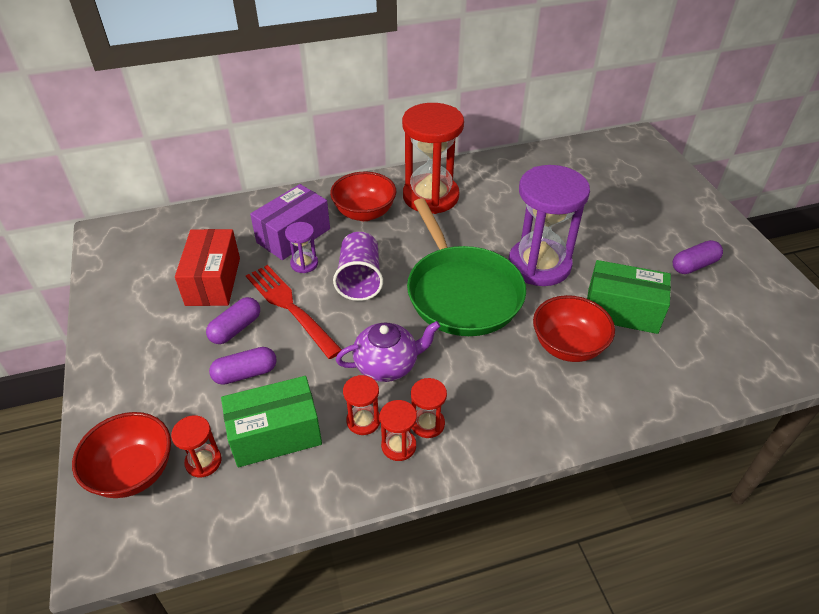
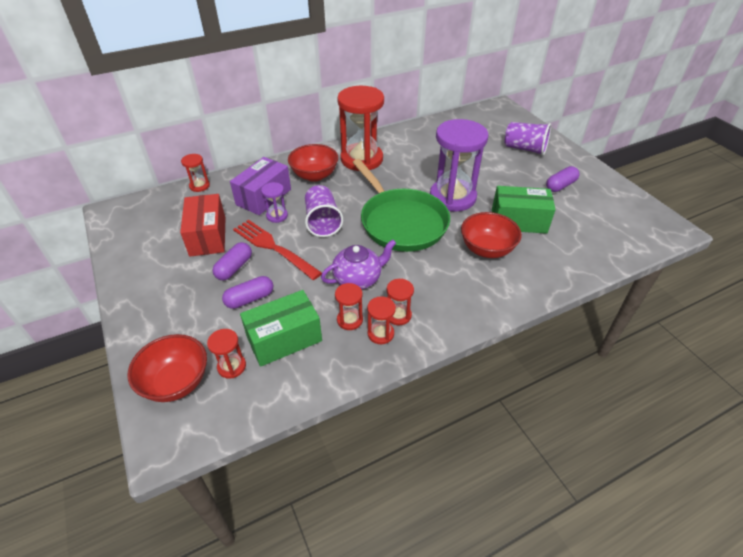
camera: 10 degrees left, 0 degrees up
none -> red hourglass [181,154,210,192]
none -> purple cup [505,122,551,156]

